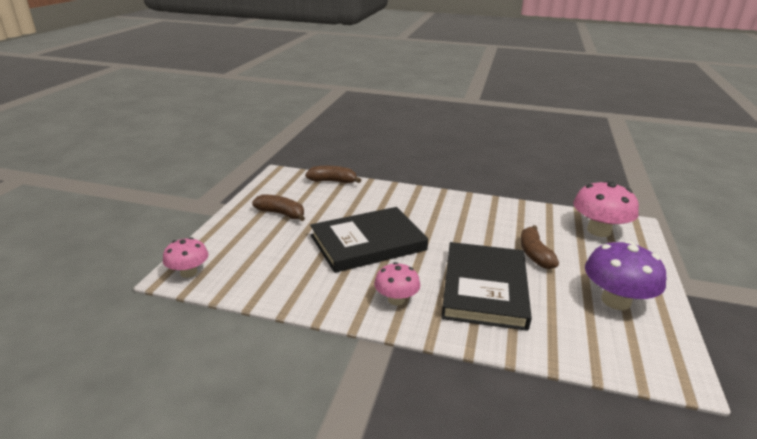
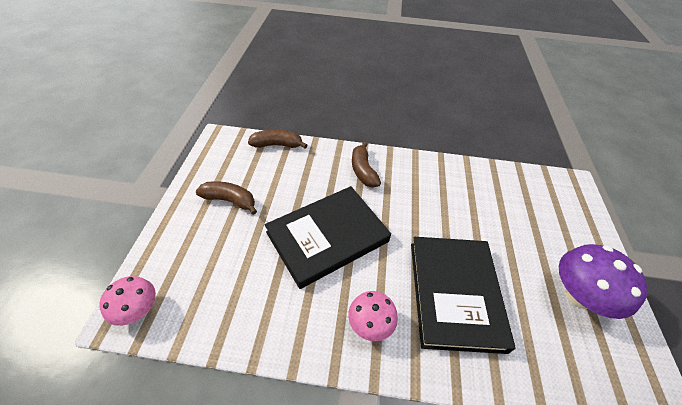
camera: 10 degrees left, 20 degrees up
brown banana [520,225,559,269] -> brown banana moved to [352,142,381,187]
pink mushroom [573,181,639,237] -> none

